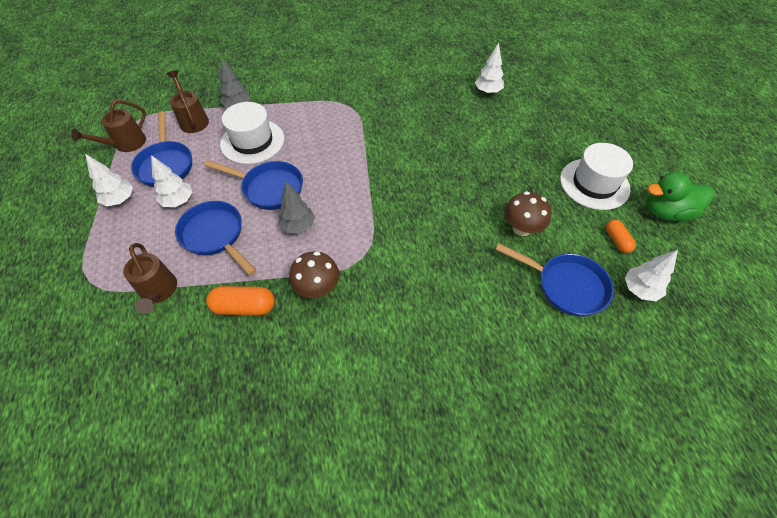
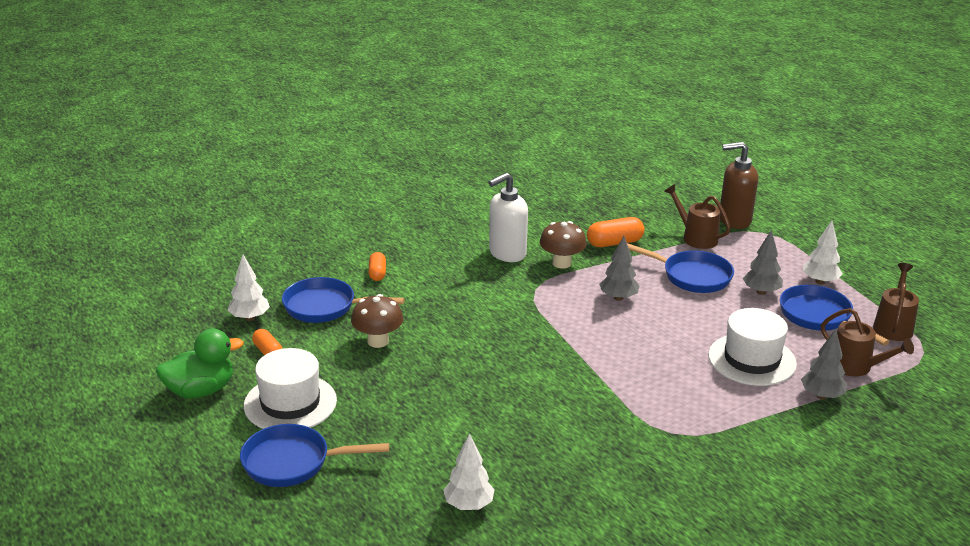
camera: 160 degrees right, 25 degrees down
white tree [151,155,192,207] -> grey tree [743,230,783,295]
blue pan [204,160,303,210] -> blue pan moved to [240,424,389,487]
none -> orange capsule [368,252,386,281]
none -> white soap dispenser [489,173,528,262]
none -> brown soap dispenser [720,142,758,229]

